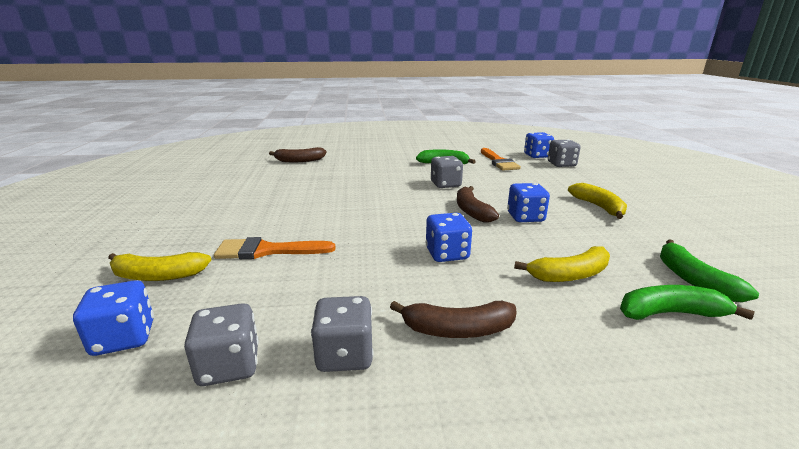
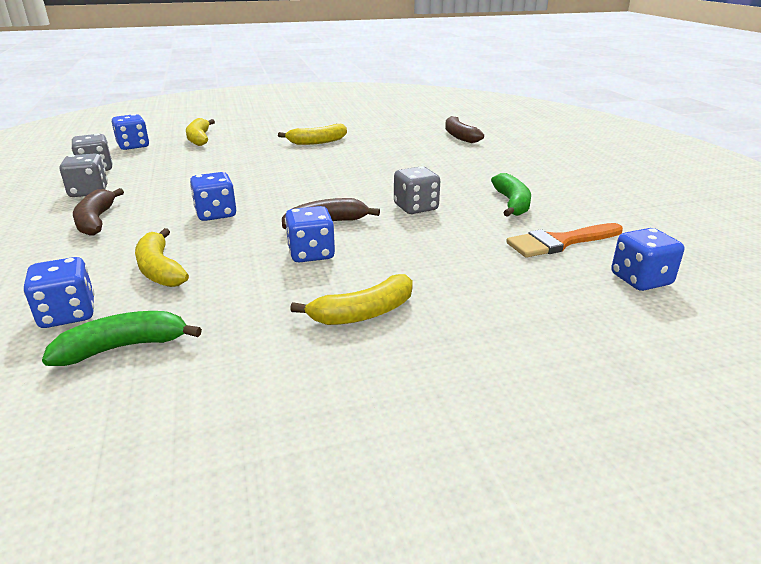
camera: 80 degrees right, 5 degrees up
orange brush [214,237,336,259] -> none
grey dice [548,139,581,167] -> none
green banana [620,285,754,320] -> blue dice [23,257,95,328]
none -> yellow banana [278,124,347,145]

